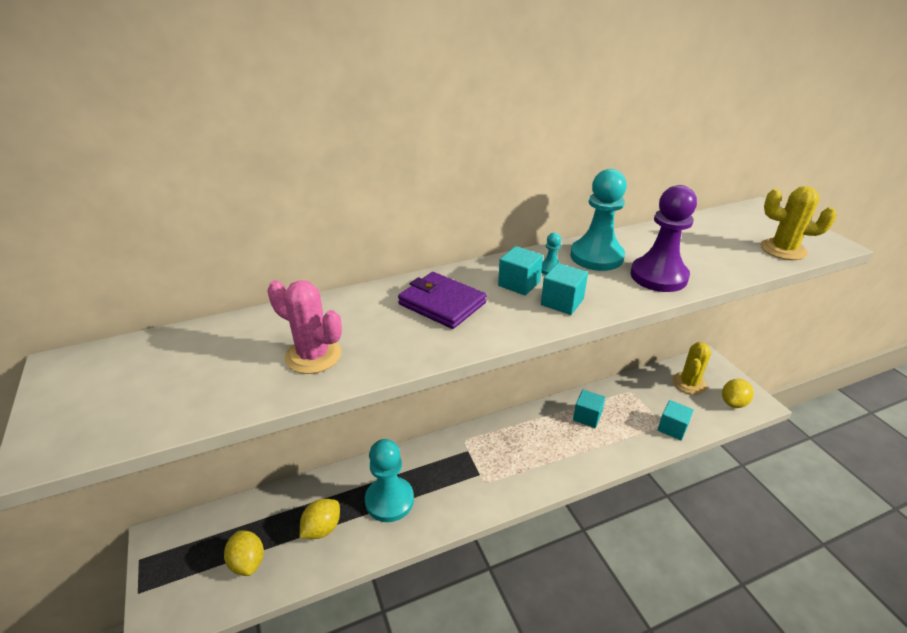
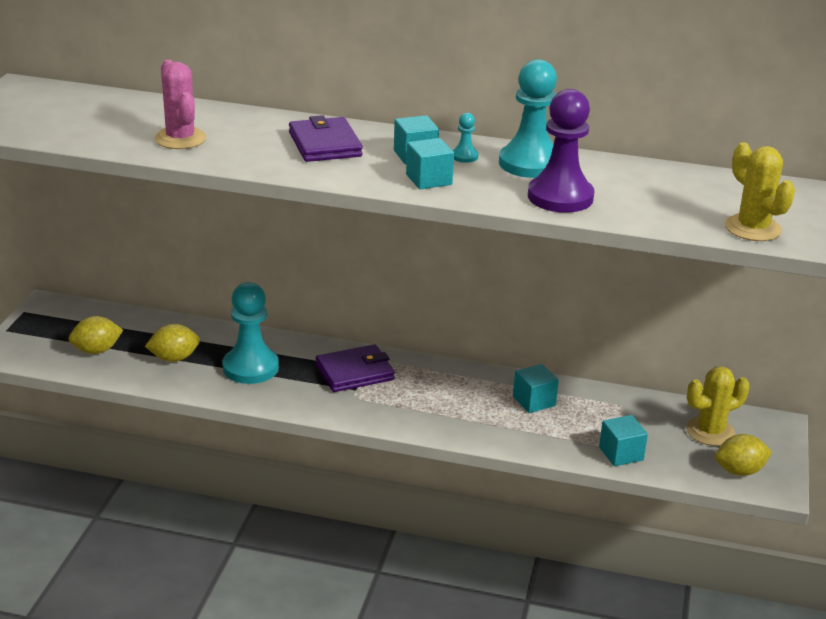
camera: 35 degrees right, 5 degrees down
yellow lemon [224,530,264,576] -> yellow lemon turned 60 degrees clockwise [68,316,123,354]
none -> purple wallet [316,344,395,392]

